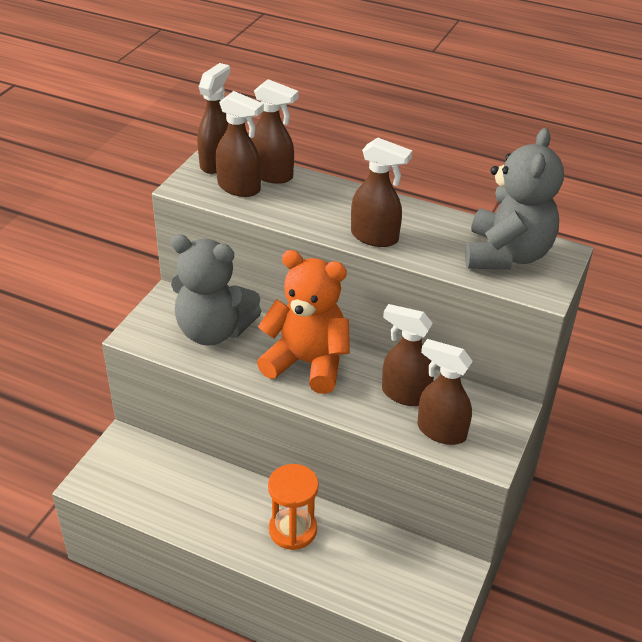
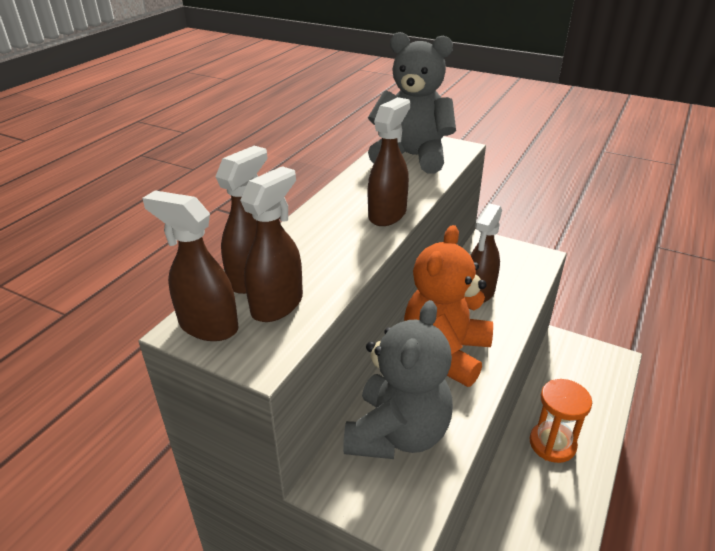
camera: 85 degrees left, 5 degrees down
brown spray bottle [418,339,473,445] -> none

